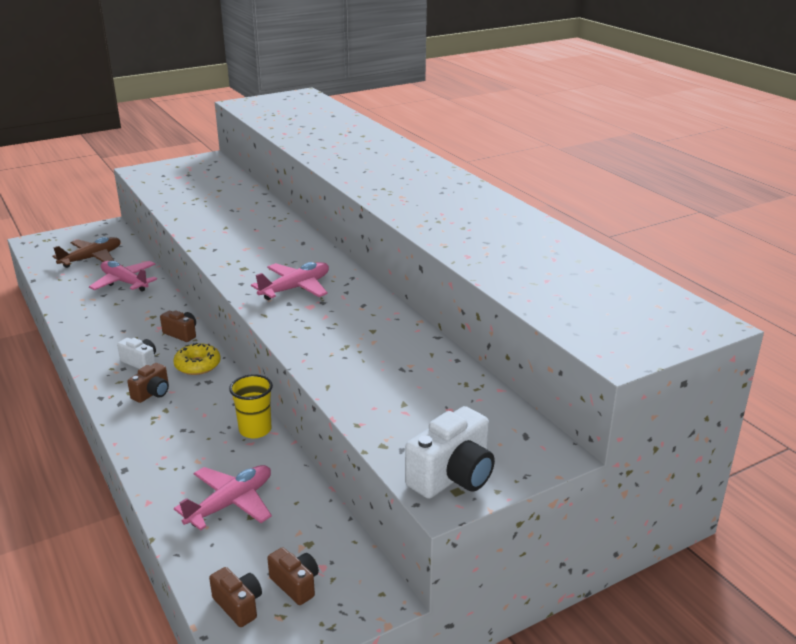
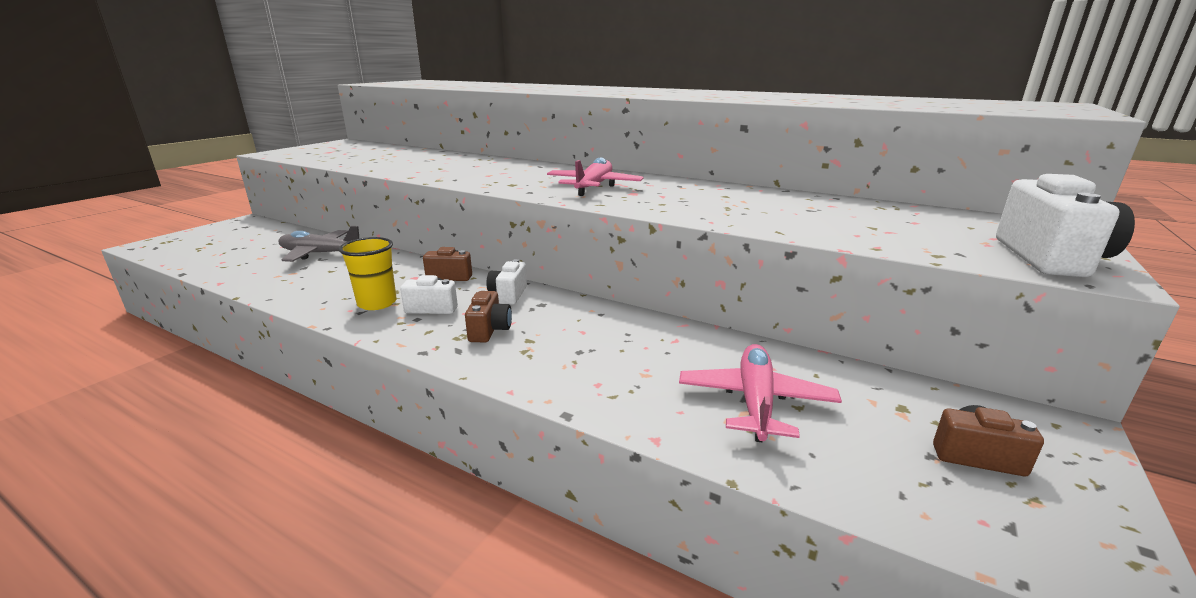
camera: 30 degrees left, 5 degrees down
brown plane [53,237,121,268] -> none
pink plane [89,261,157,292] -> grey plane [278,226,359,262]
yellow donut [173,343,221,375] -> white camera [486,259,527,305]
brown camera [209,567,262,627] -> none
yellow cup [229,374,273,438] -> yellow cup moved to [339,237,397,310]

